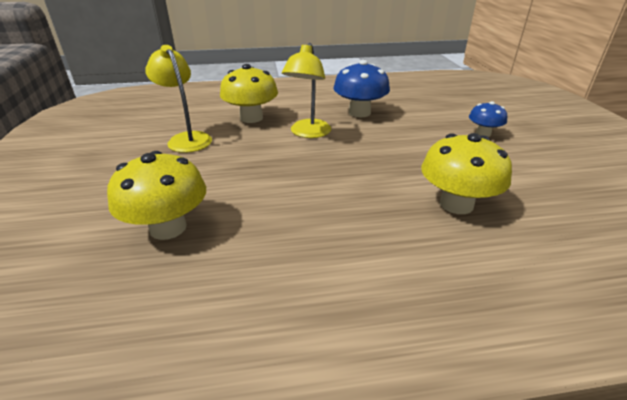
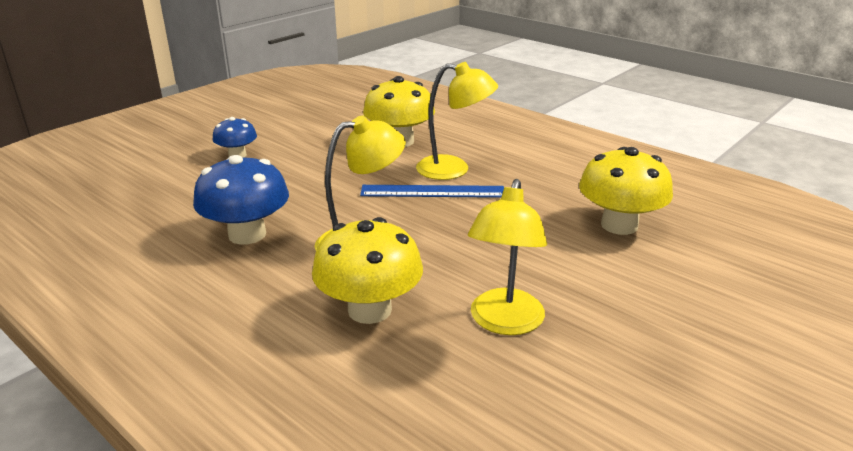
camera: 130 degrees left, 5 degrees down
none -> blue ruler [360,185,504,198]
none -> yellow lamp [416,62,498,180]

